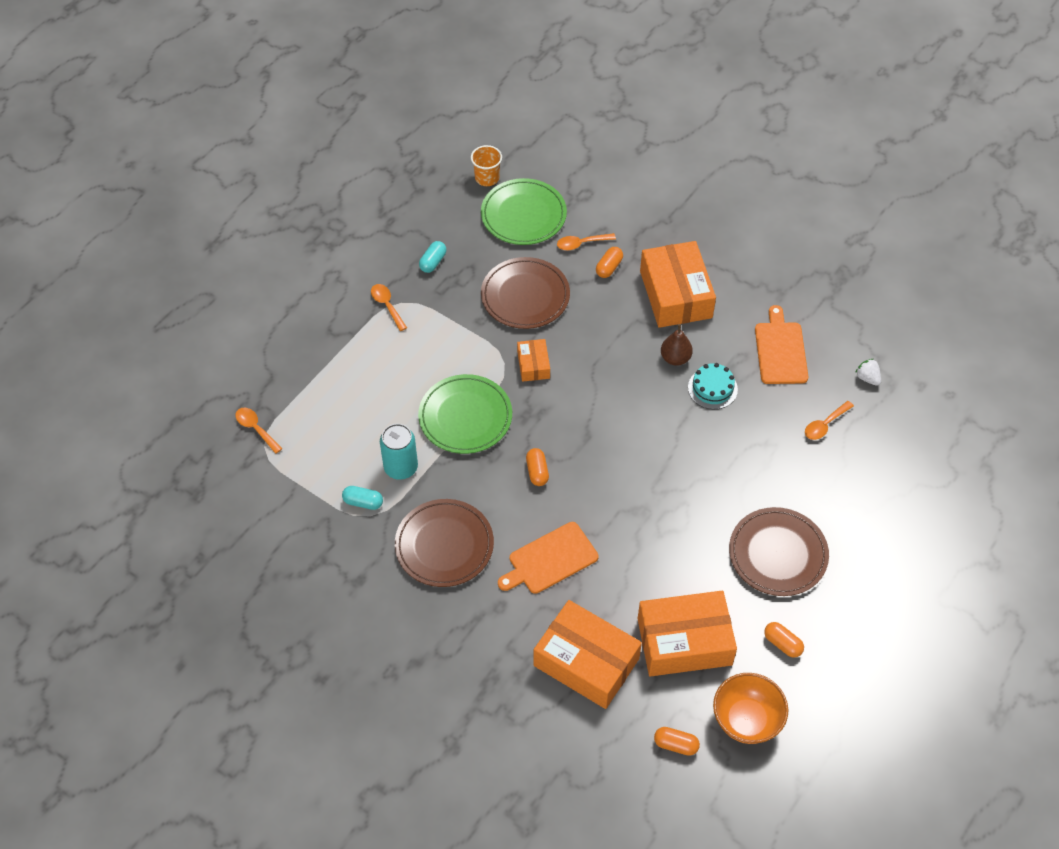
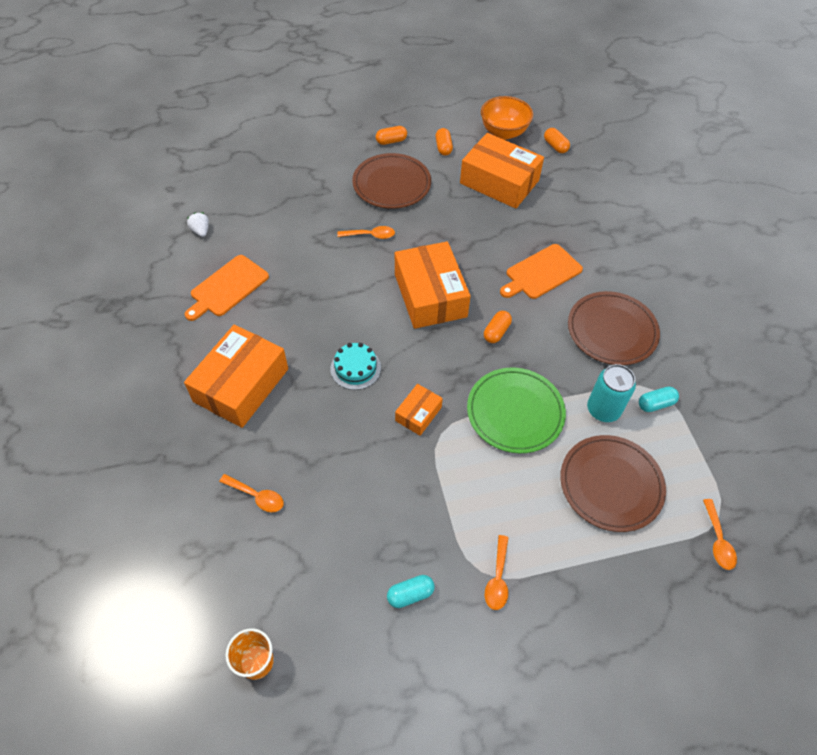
camera: 140 degrees left, 0 degrees up
turquoise capsule [342,486,383,510] -> turquoise capsule turned 75 degrees counterclockwise [639,386,679,412]
green plate [481,178,567,245] -> none
brown plate [481,257,570,329] -> brown plate moved to [560,435,666,532]
orange cutting board [498,522,599,594] -> orange cutting board turned 135 degrees clockwise [500,244,583,299]
orange box [534,600,642,709] -> orange box moved to [395,241,471,329]
orange capsule [596,247,623,278] -> orange capsule moved to [376,126,407,145]
brown pear [661,324,693,366] -> none
turquoise cake [688,363,738,409] -> turquoise cake moved to [330,343,381,390]
orange spoon [805,401,854,440] -> orange spoon moved to [337,226,395,239]
white strawberry [855,359,881,386] -> white strawberry turned 150 degrees clockwise [187,212,209,237]

